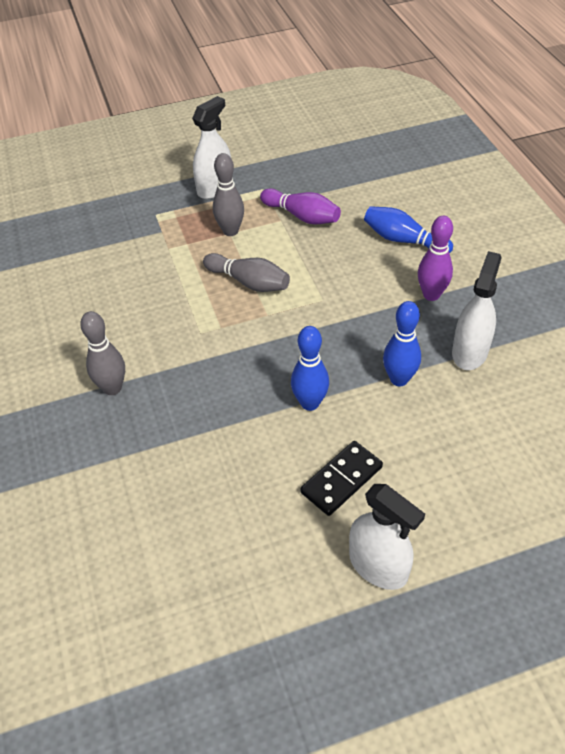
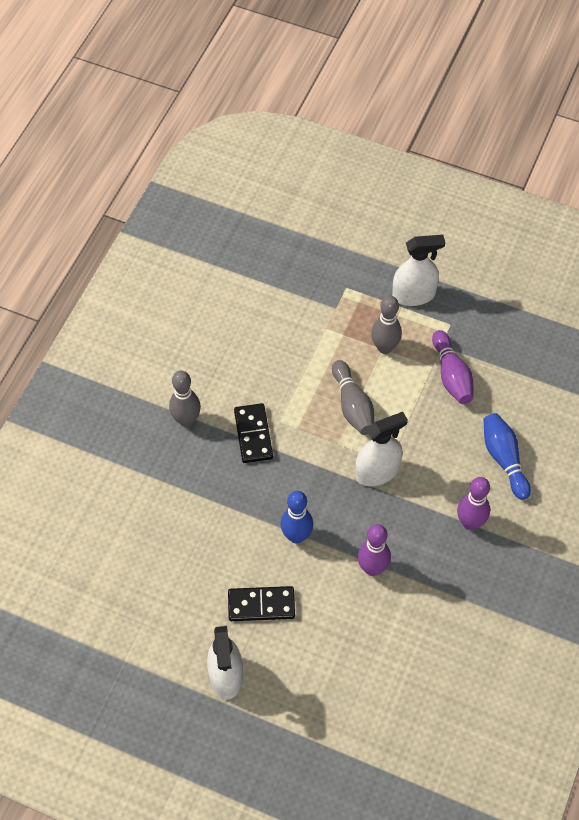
camera: 40 degrees right, 10 degrees up
blue bowling pin [383,301,421,387] -> purple bowling pin [358,524,391,576]
white spray bottle [452,251,502,370] -> white spray bottle moved to [355,412,408,486]
none -> black domino [234,403,273,463]

